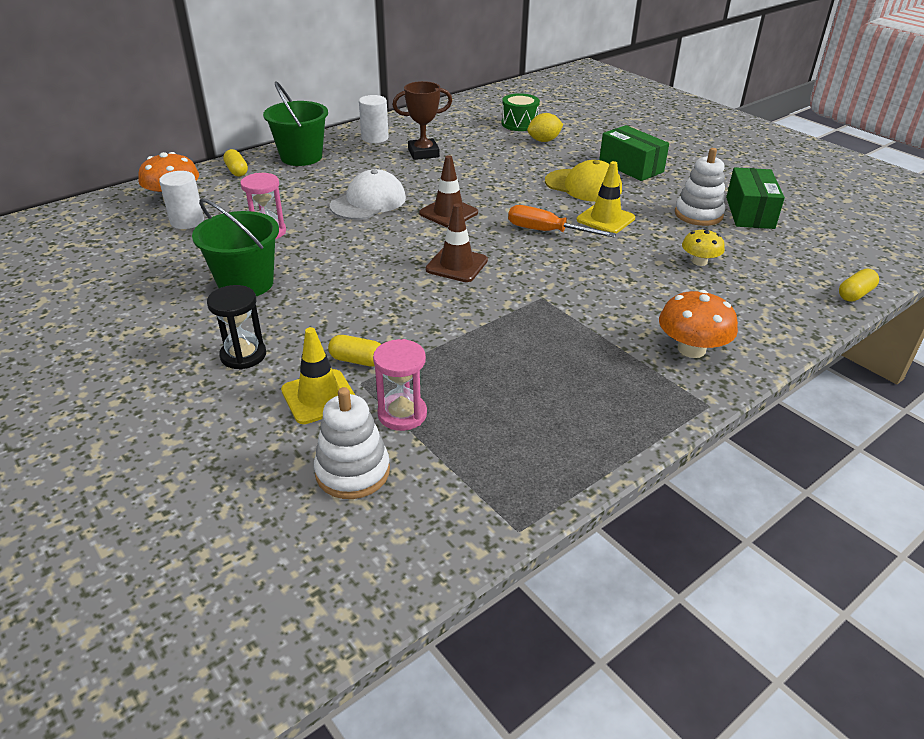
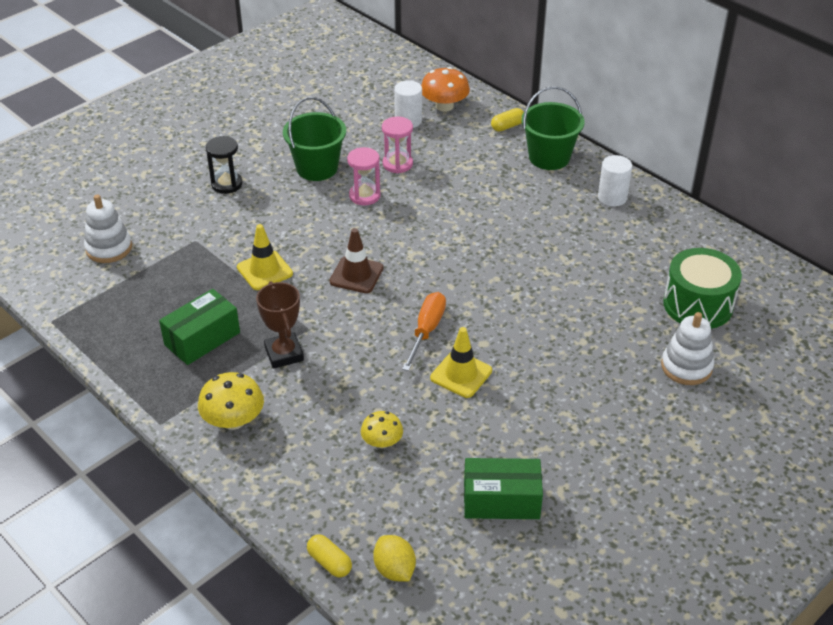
camera: 85 degrees right, 5 degrees up
yellow traffic cone [281,327,355,424] -> yellow traffic cone moved to [237,224,293,290]
yellow capsule [328,335,381,367] -> none
white cap [330,169,406,220] -> none
pink hourglass [373,339,427,431] -> pink hourglass moved to [347,147,381,205]
brown trophy [392,81,452,160] -> brown trophy moved to [256,282,304,369]
brown traffic cone [419,155,478,228] -> none
green drum [501,93,540,131] -> green drum [663,248,742,329], size x1.51
yellow lemon [527,113,563,142] -> yellow lemon moved to [373,535,416,582]
yellow cap [545,160,622,202] -> none
green box [599,125,669,181] -> green box moved to [159,289,240,365]
orange mushroom [659,290,738,358] -> yellow mushroom [198,372,264,430]
white stacking toy [675,148,725,226] -> white stacking toy moved to [661,312,714,385]

